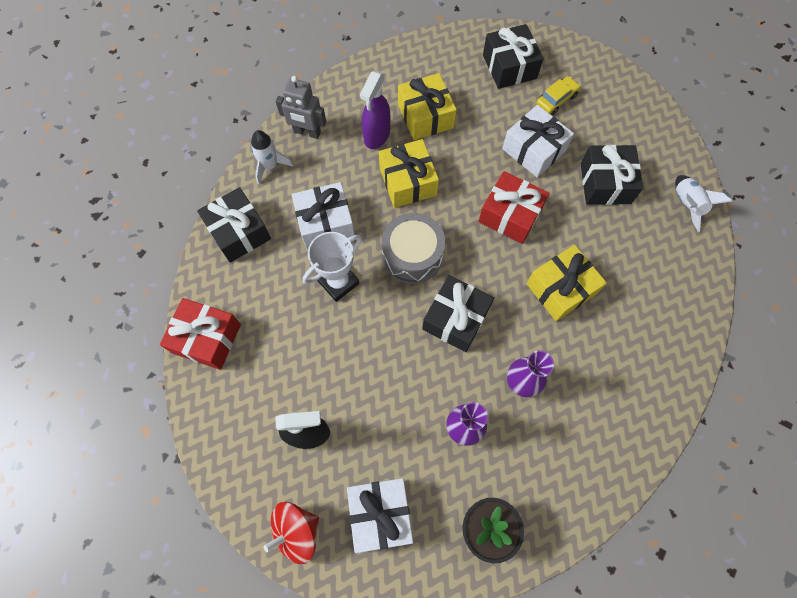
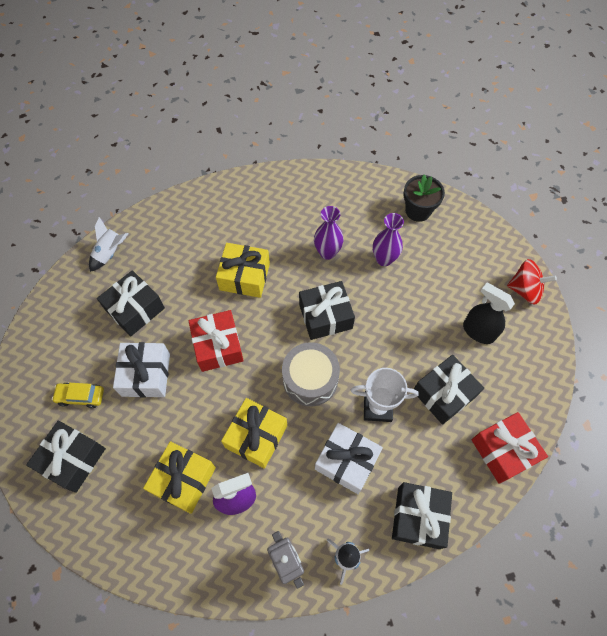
camera: 135 degrees left, 5 degrees down
white gift [347,478,413,553] -> none
none -> black gift [414,355,484,425]

